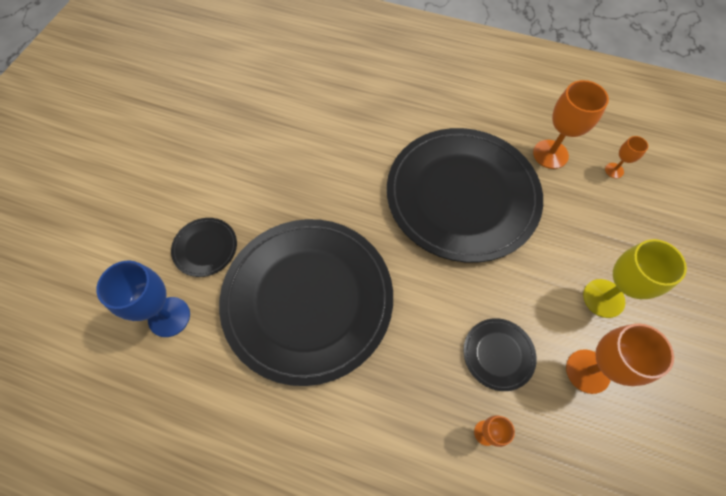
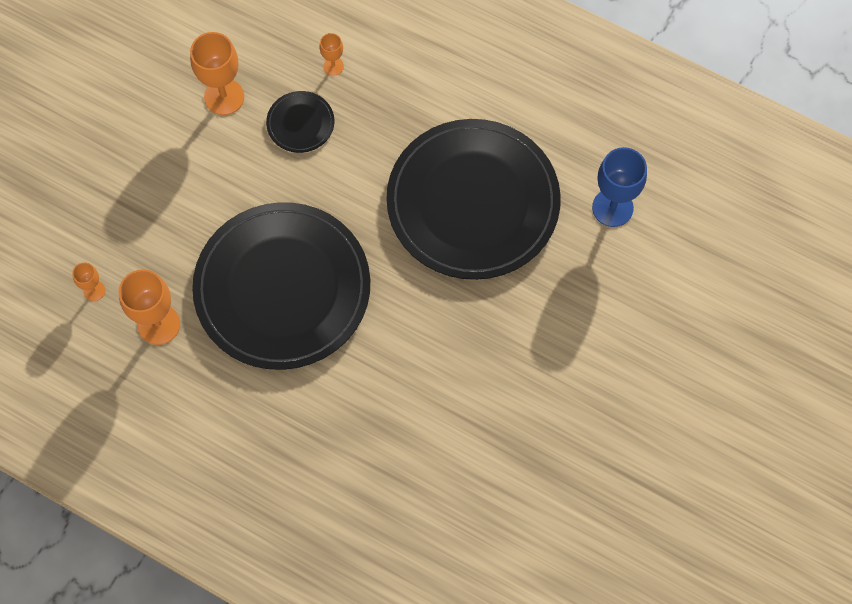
camera: 170 degrees left, 5 degrees up
black plate [171,218,237,277] -> none
yellow goblet [583,239,687,318] -> none

